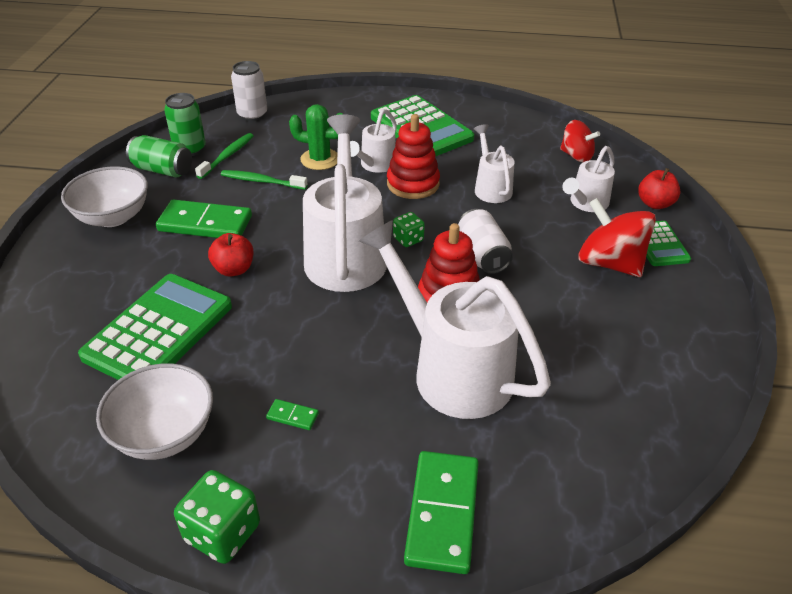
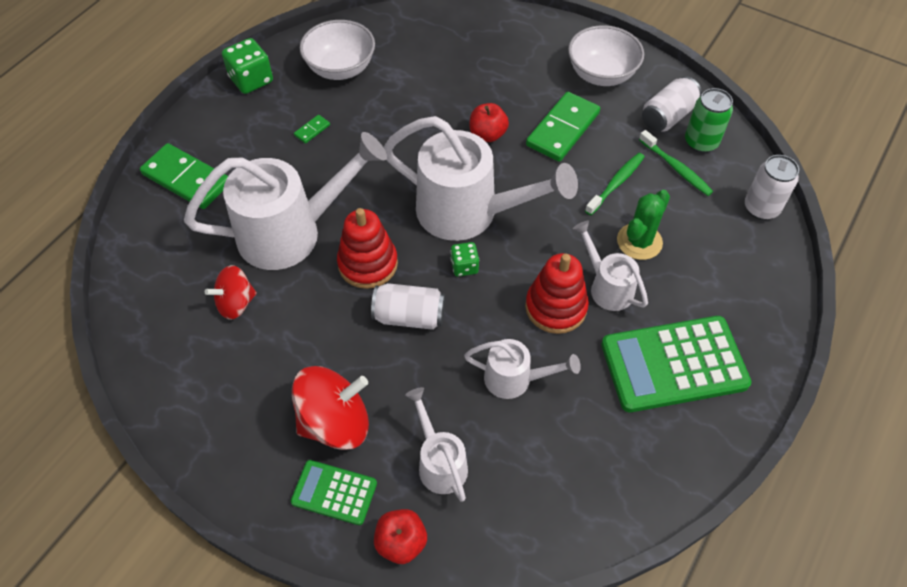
camera: 115 degrees right, 15 degrees up
green calculator [78,274,232,380] -> none
green can [126,135,192,178] -> white can [642,76,702,132]
red spinning top [560,120,600,162] -> red spinning top moved to [205,265,257,320]

